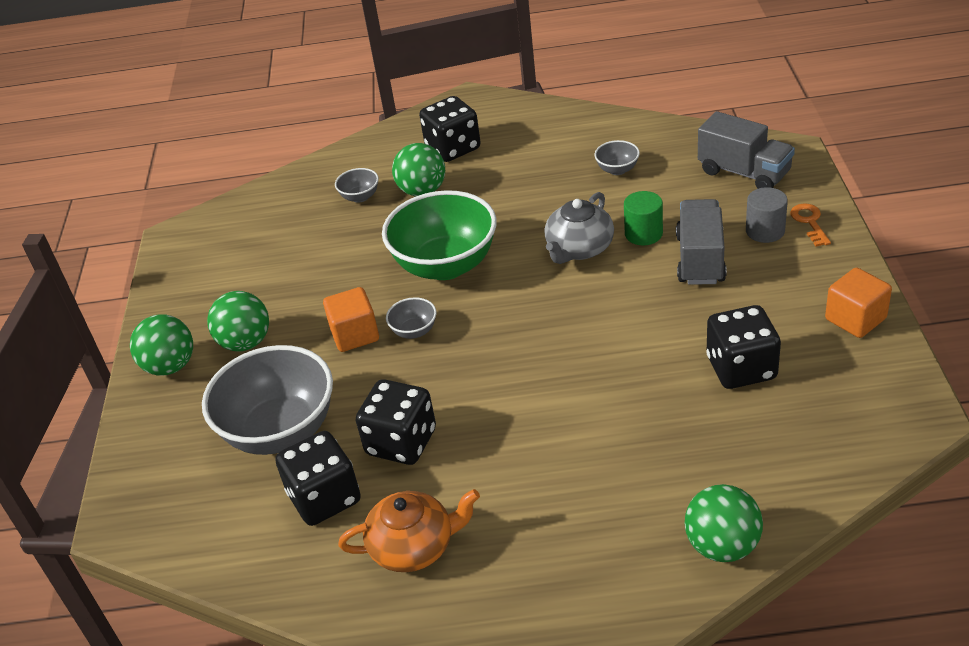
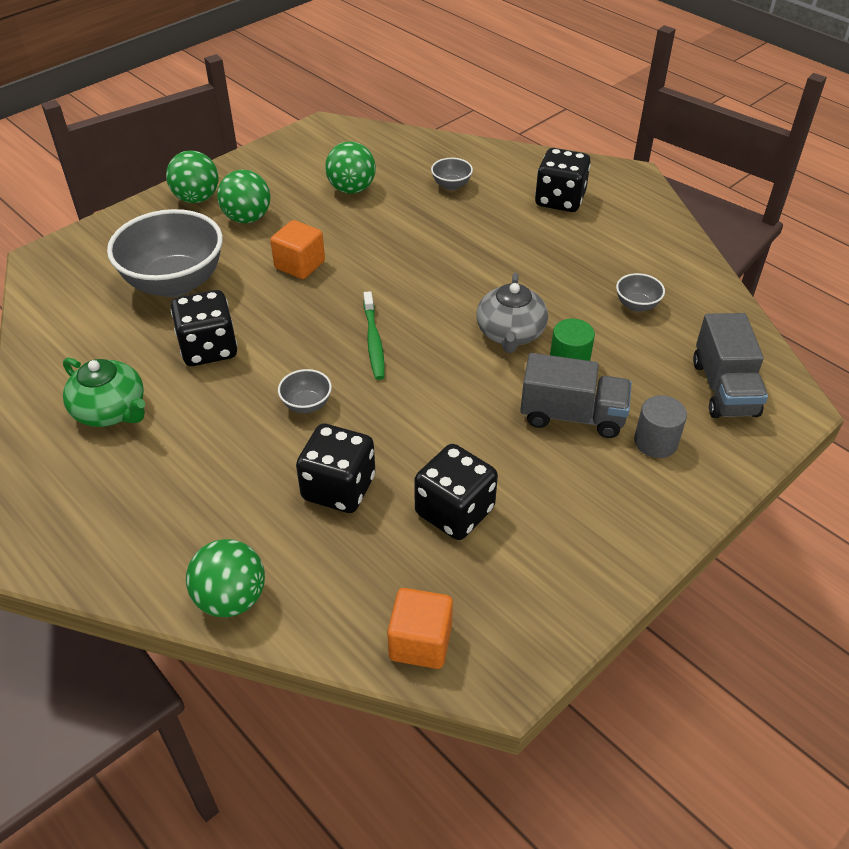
camera: 45 degrees right, 5 degrees up
black dice [275,431,361,526] -> black dice moved to [296,424,375,513]
orange teapot [338,489,480,572] -> green teapot [63,358,145,427]
green bowl [382,190,497,280] -> none
grey bowl [386,297,436,339] -> grey bowl moved to [278,369,332,413]
green ball [392,143,445,196] -> green ball moved to [325,141,376,194]
grey teapot [544,192,614,264] -> grey teapot turned 75 degrees counterclockwise [476,273,548,353]
grey truck [676,199,726,285] -> grey truck turned 45 degrees clockwise [520,353,632,438]
orange key [790,203,831,247] -> none
orange cube [825,268,892,338] -> orange cube moved to [387,588,453,669]
none -> green toothbrush [363,291,385,380]

